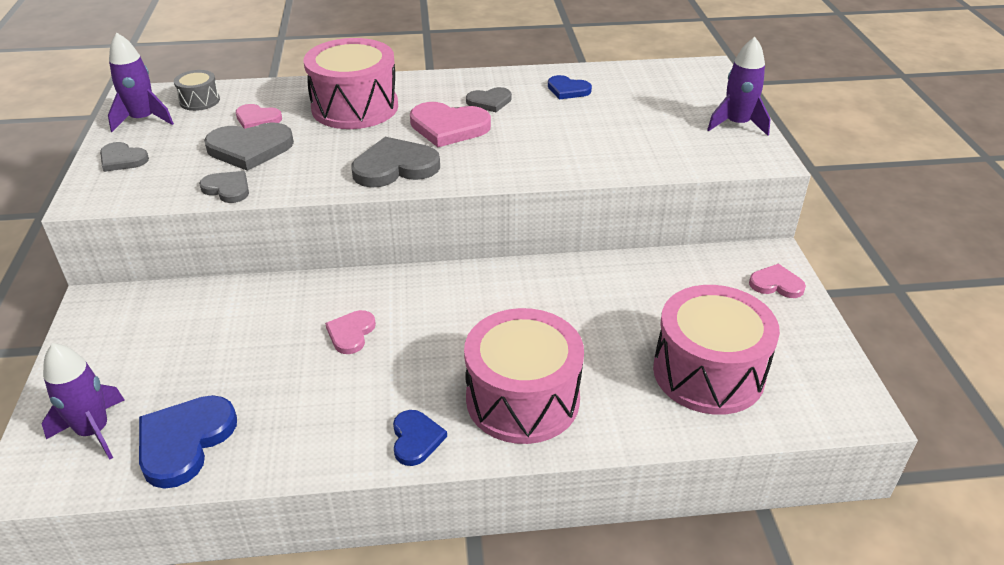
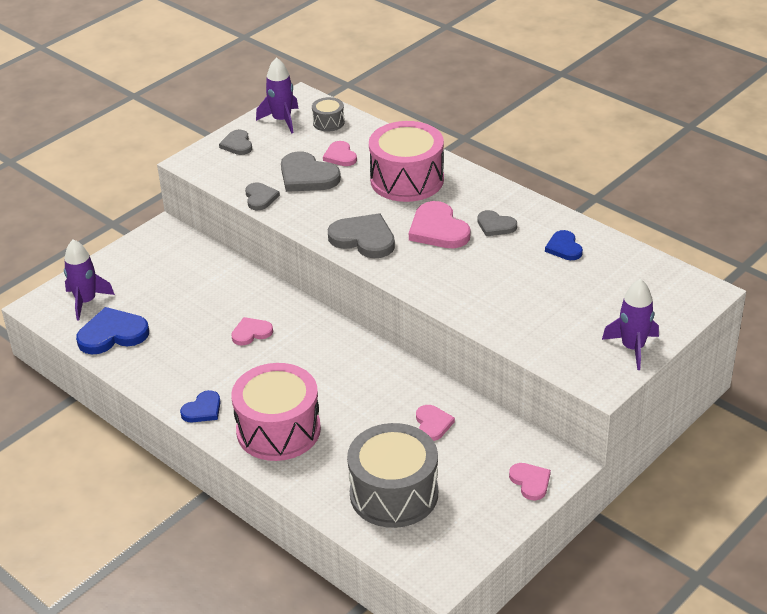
camera: 50 degrees right, 0 degrees up
pink drum [653,285,780,415] -> grey drum [347,423,438,528]
none -> pink heart [416,405,455,441]

